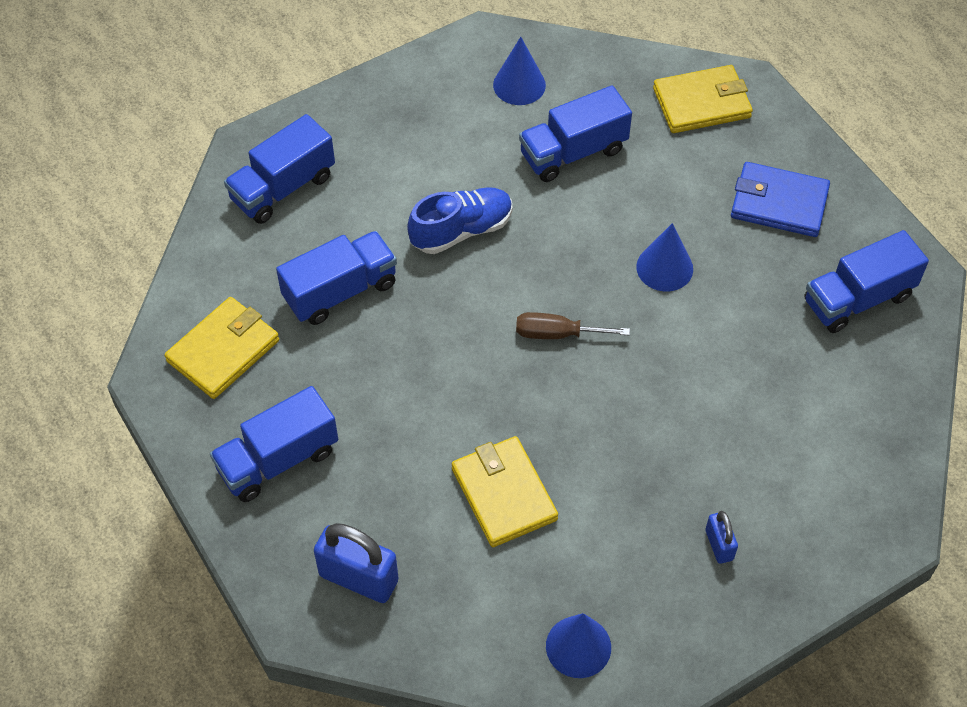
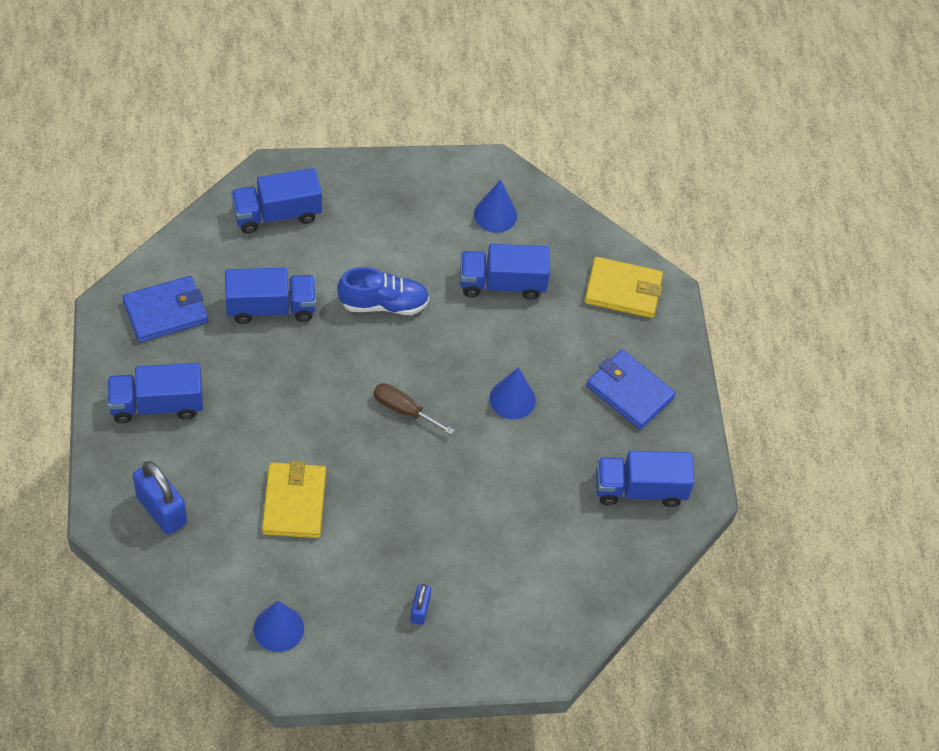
camera: 20 degrees right, 0 degrees up
yellow wallet [165,297,279,399] -> blue wallet [122,276,208,342]

